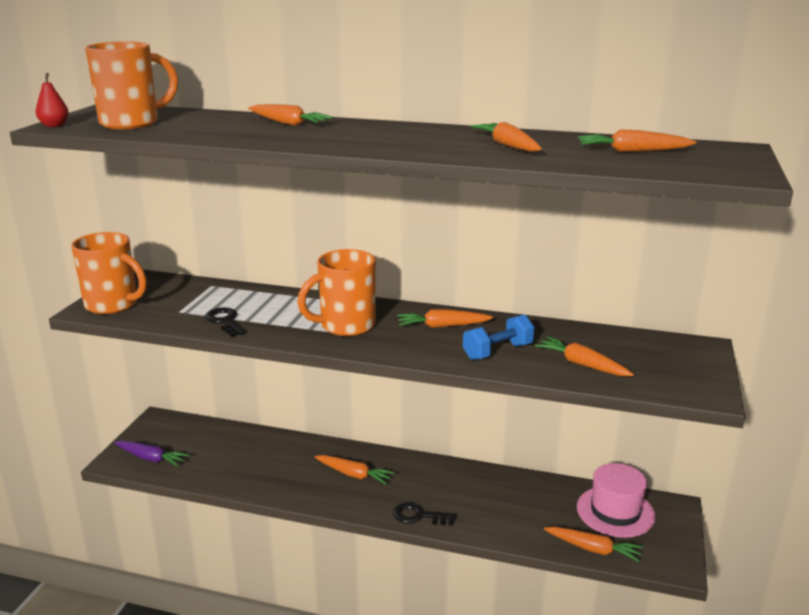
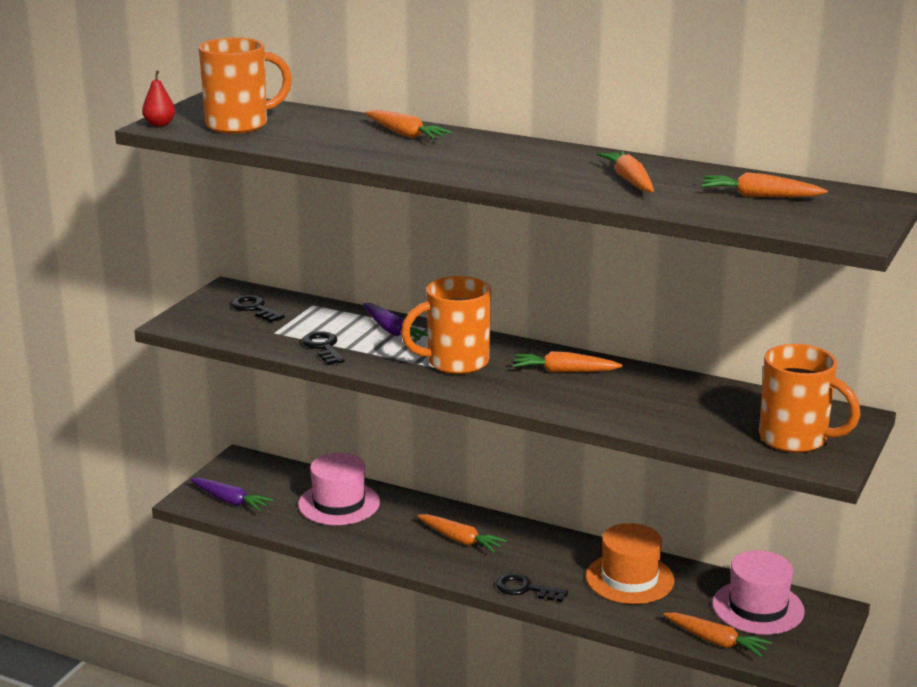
camera: 10 degrees right, 0 degrees up
orange mug [71,232,147,314] -> orange mug moved to [759,344,861,453]
blue dumbbell [463,314,535,360] -> none
orange carrot [535,337,634,376] -> none
none -> black key [231,295,285,322]
none -> pink hat [298,453,380,525]
none -> purple carrot [363,303,428,340]
none -> orange hat [586,523,675,604]

